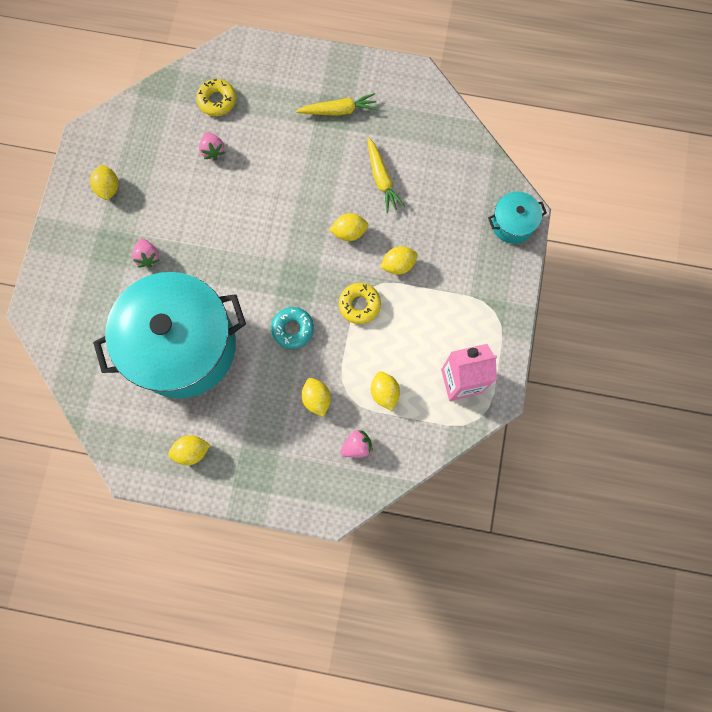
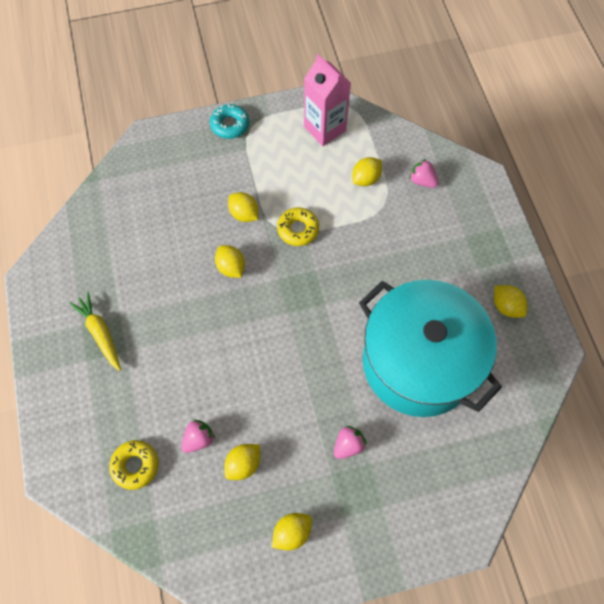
camera: 115 degrees left, 10 degrees down
turquoise donut [271,307,314,349] -> turquoise donut moved to [210,104,249,139]
yellow lemon [301,378,331,417] -> yellow lemon moved to [224,444,260,480]
yellow carrot [367,137,405,213] -> none
turquoise pot [488,192,547,244] -> none

